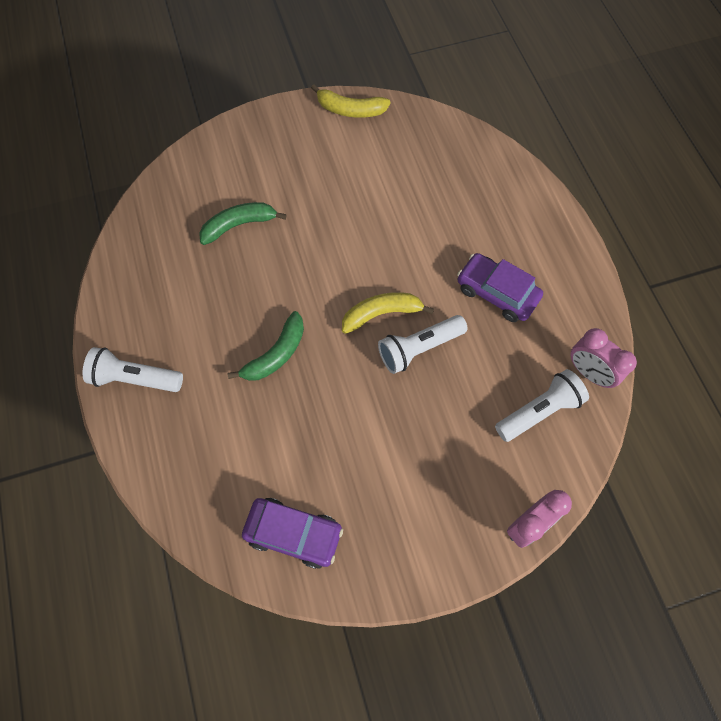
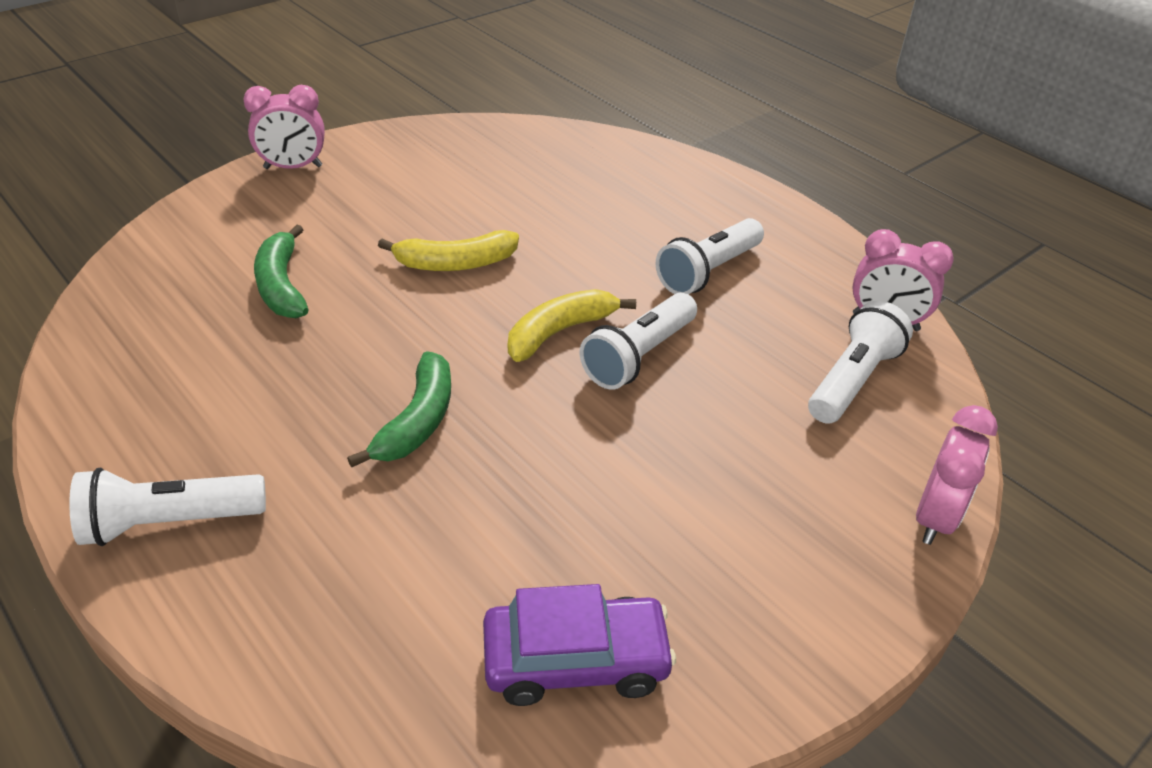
camera: 25 degrees left, 25 degrees down
green banana [199,202,287,245] -> green banana turned 60 degrees counterclockwise [254,225,309,318]
yellow banana [311,84,391,118] -> yellow banana moved to [378,230,519,271]
purple car [457,253,543,322] -> white flashlight [656,218,764,294]
none -> pink clock [243,85,325,169]

